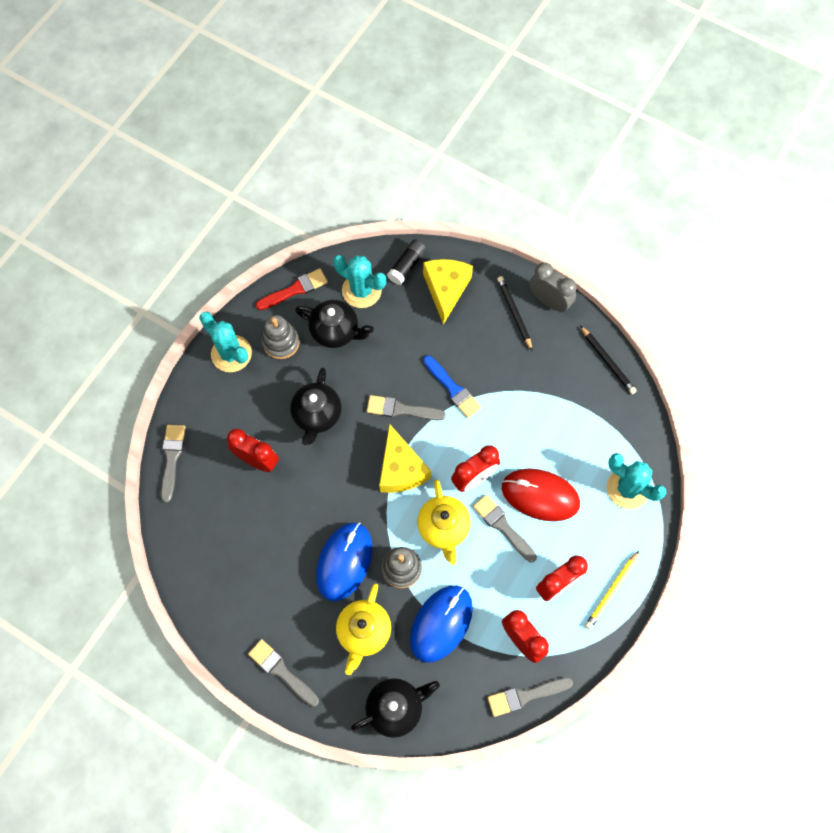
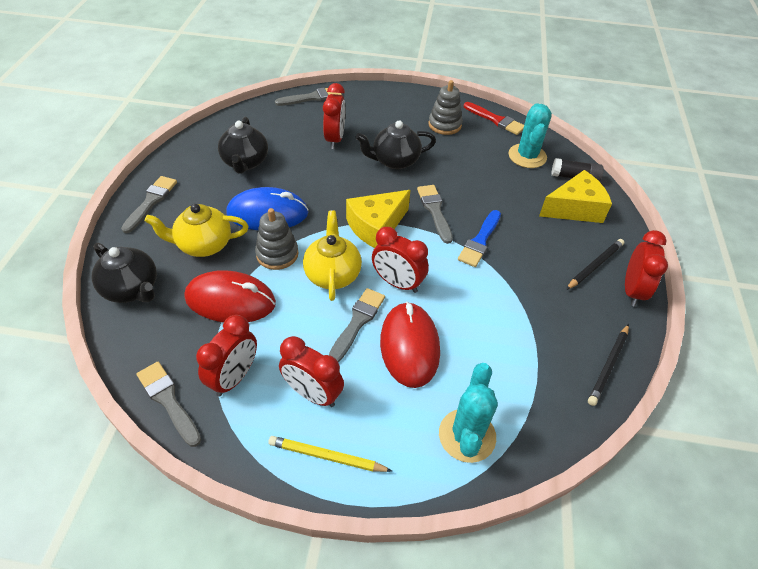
camera: 65 degrees right, 20 degrees down
turquoise cactus [199,312,252,372] -> none
black teapot [295,300,374,348] -> black teapot moved to [218,117,268,174]
blue mouse [410,586,473,662] -> red mouse [185,270,276,322]
yellow teapot [417,480,471,565] -> yellow teapot turned 120 degrees clockwise [303,210,362,301]
grey clock [530,262,577,312] -> red clock [625,230,668,307]

